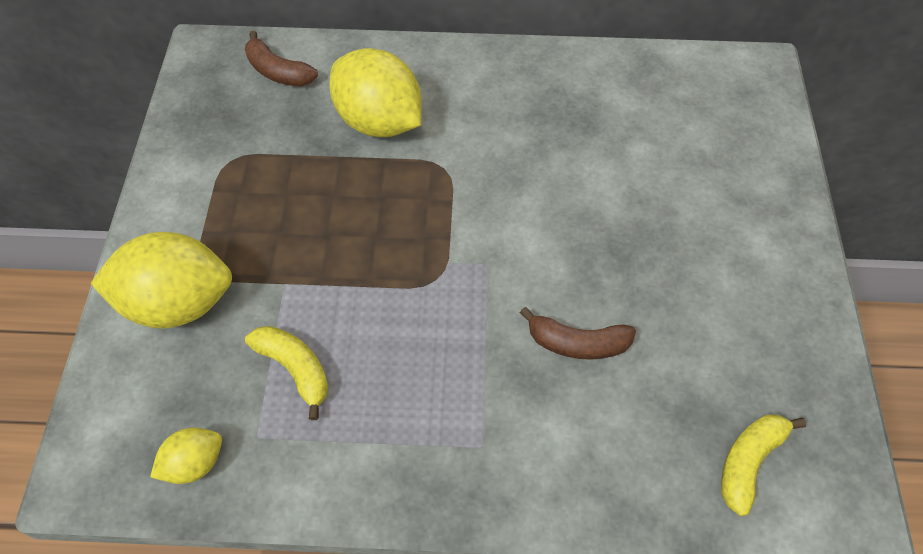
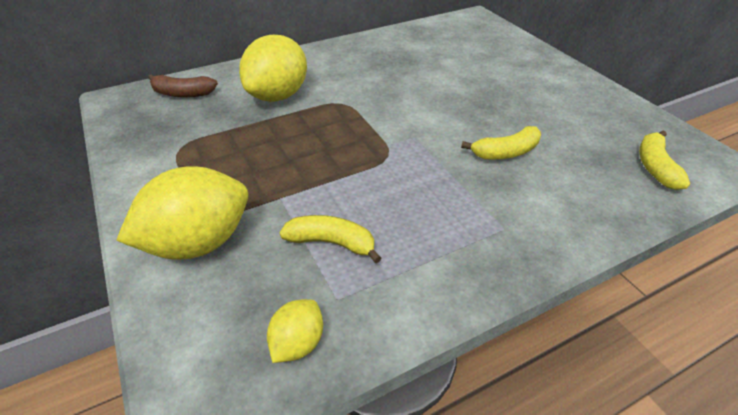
camera: 30 degrees left, 15 degrees down
yellow lemon [329,48,422,137] -> yellow lemon turned 75 degrees counterclockwise [239,35,307,102]
brown banana [520,307,636,360] -> yellow banana [461,126,541,159]

